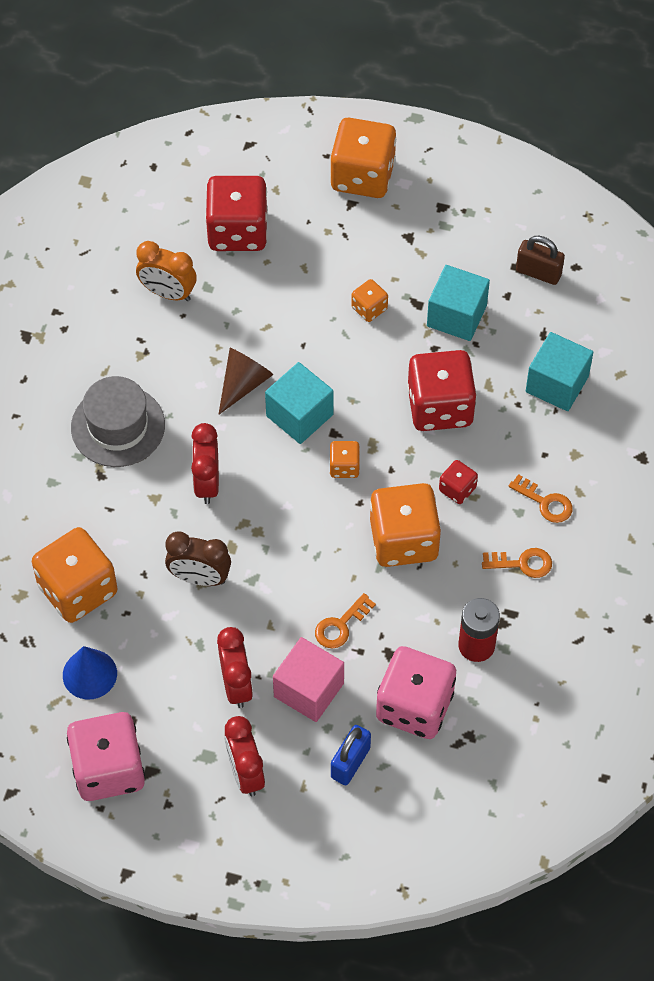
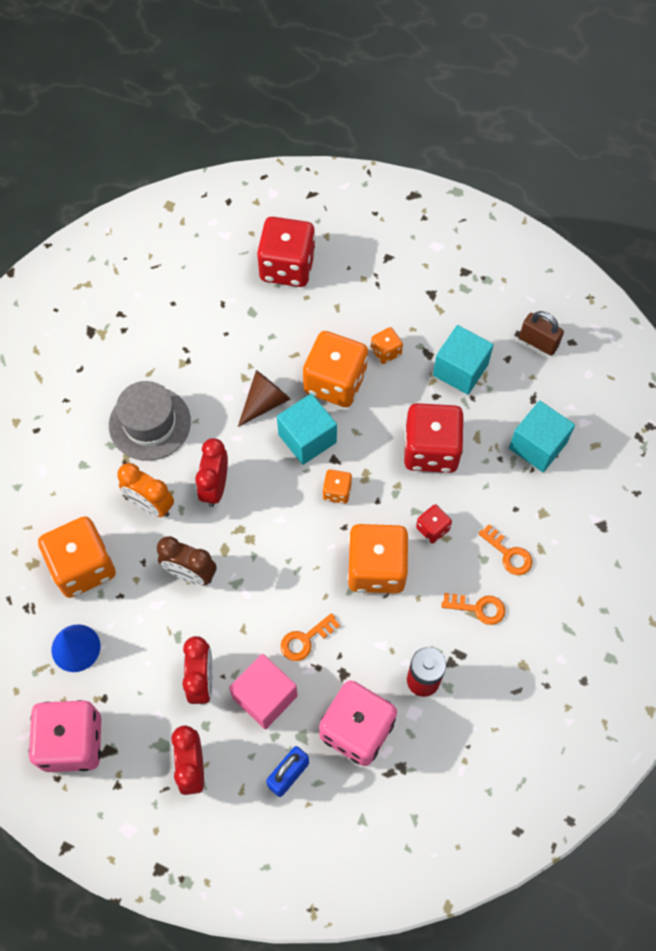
camera: 10 degrees right, 5 degrees up
orange clock [136,241,197,301] -> orange clock moved to [117,463,174,517]
orange dice [330,118,396,198] -> orange dice moved to [303,331,368,407]

